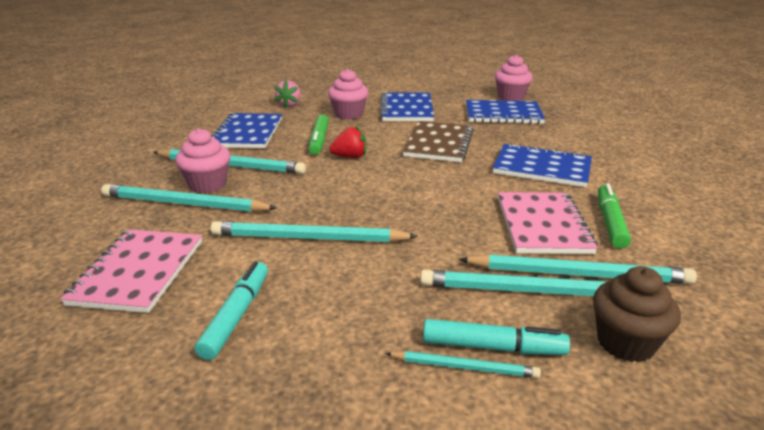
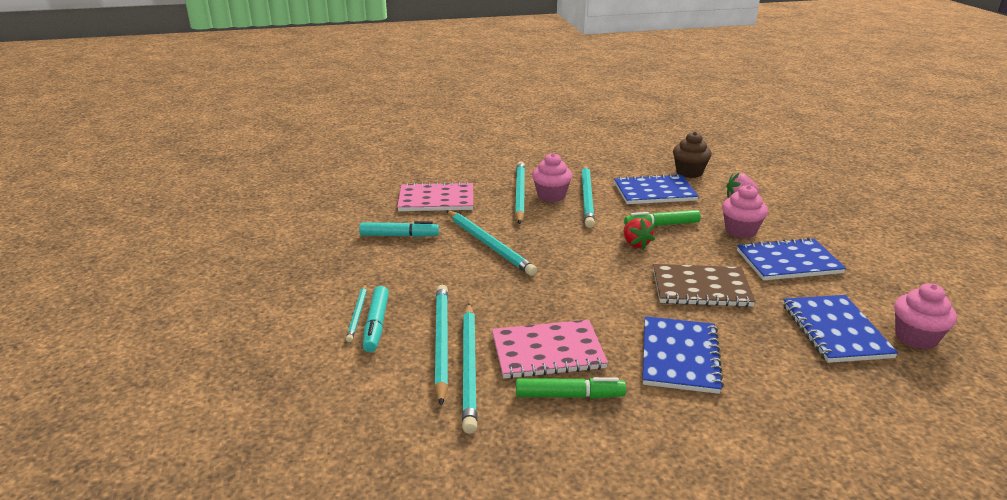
camera: 80 degrees right, 0 degrees up
turquoise pencil [211,221,418,242] -> turquoise pencil turned 150 degrees clockwise [446,210,537,276]
brown cupcake [593,266,681,362] -> brown cupcake moved to [673,132,712,178]

